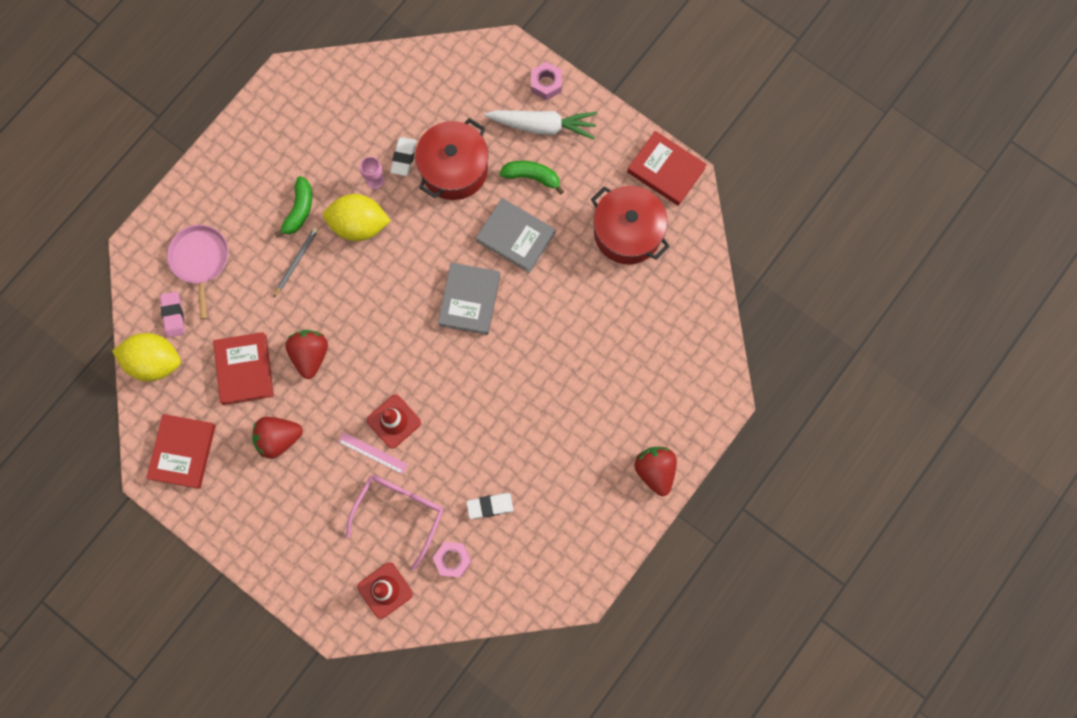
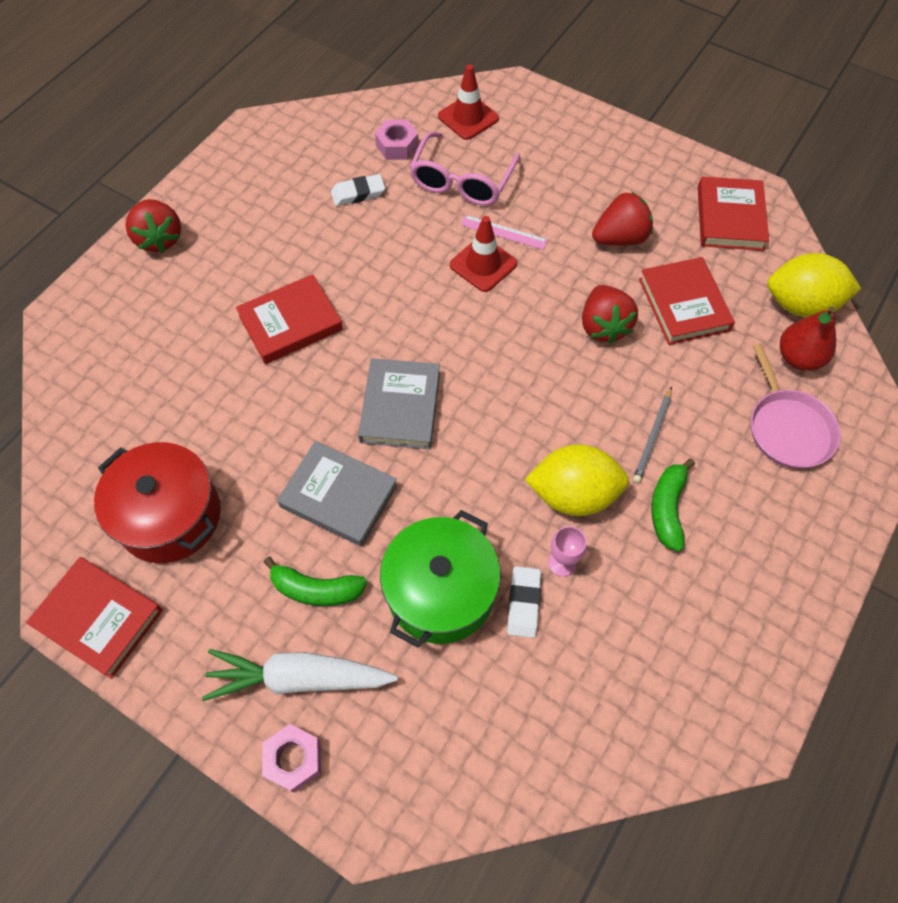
camera: 175 degrees right, 15 degrees down
pink eraser [160,292,185,337] -> red pear [780,306,836,371]
red pot [415,118,489,200] -> green pot [380,510,501,648]
none -> red book [236,274,343,364]

